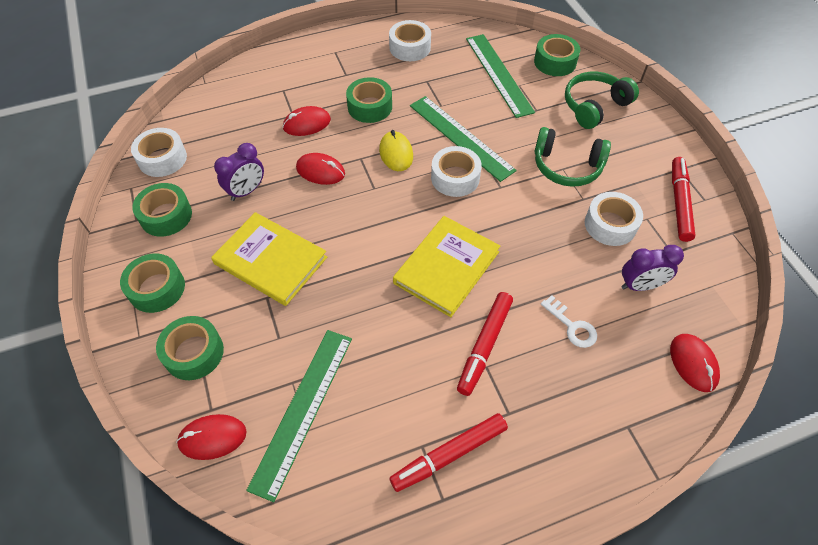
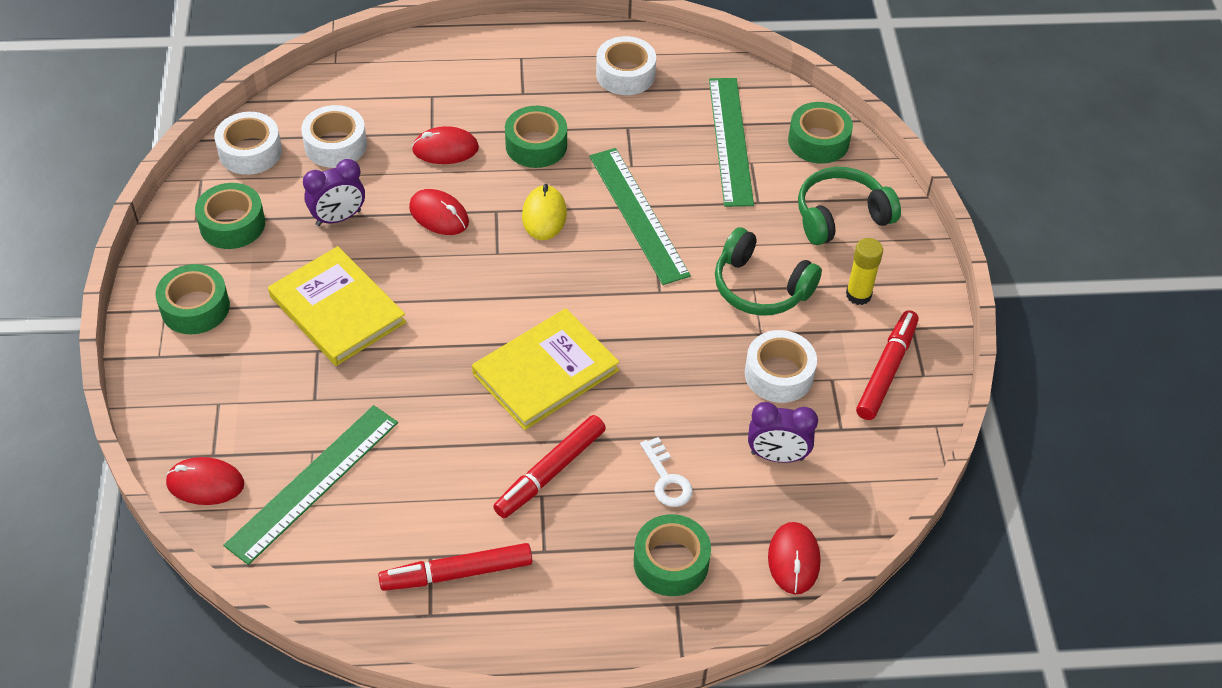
camera: 15 degrees right, 5 degrees down
green tape [156,316,224,380] -> green tape moved to [634,514,711,596]
white tape [431,146,482,197] -> white tape moved to [301,105,367,168]
none -> yellow glue stick [846,238,883,305]

